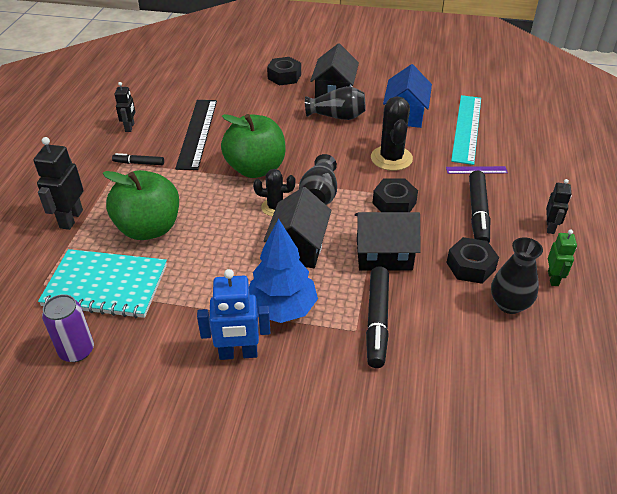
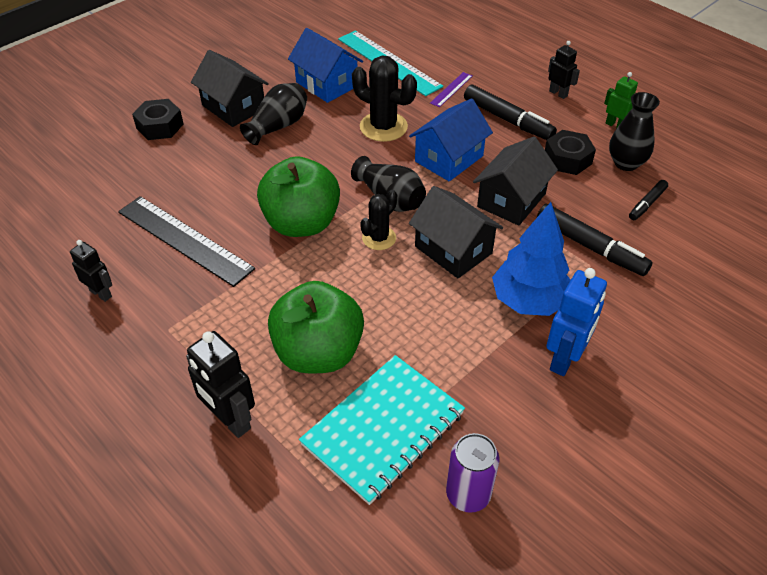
camera: 55 degrees left, 5 degrees up
black marker [112,153,164,165] -> black marker moved to [629,180,668,220]
black nut [372,178,418,212] -> blue house [409,98,493,181]

